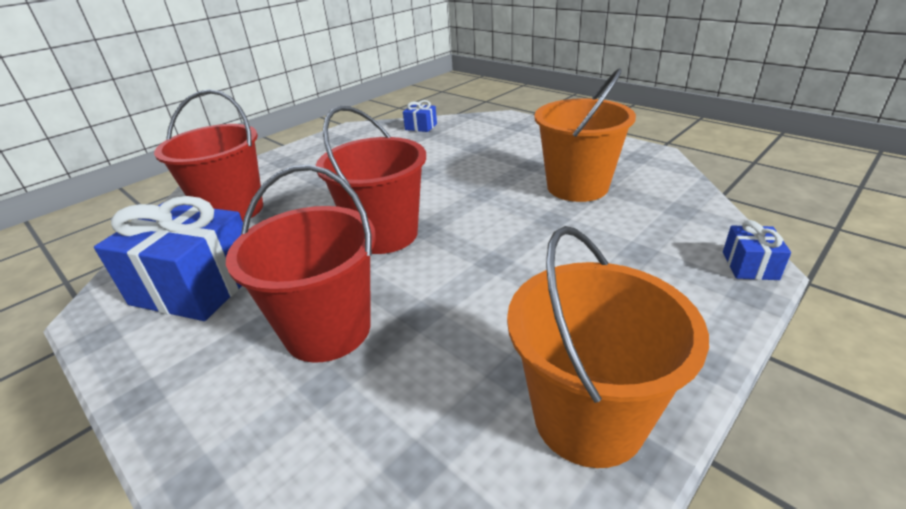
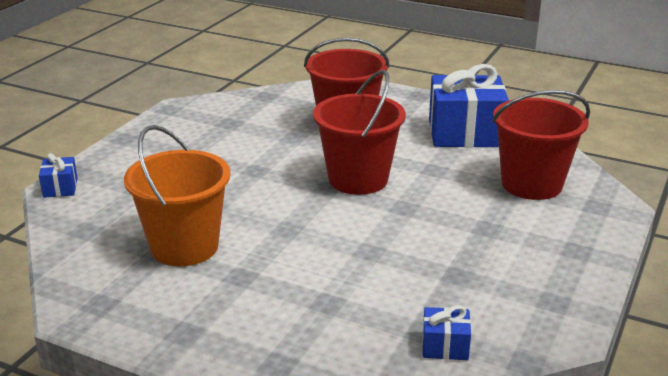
camera: 160 degrees right, 5 degrees down
orange bucket [507,226,709,468] -> none

